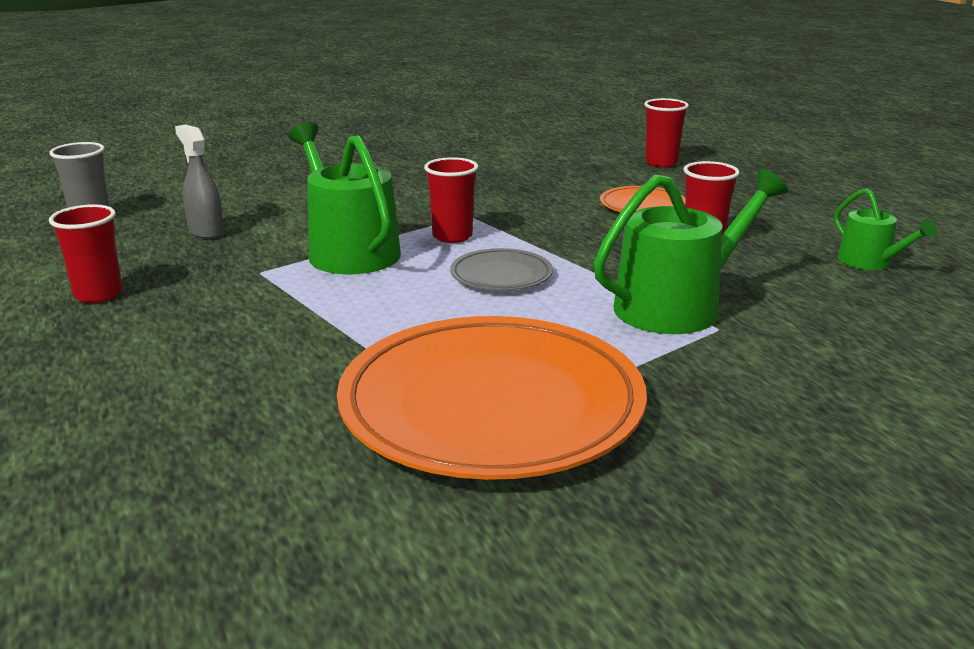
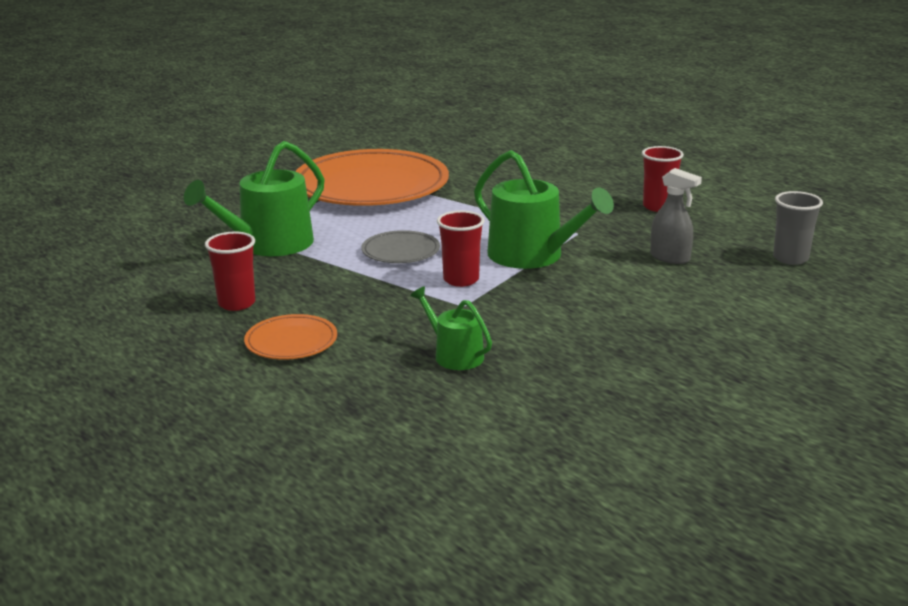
camera: 165 degrees right, 0 degrees up
red cup [644,98,689,167] -> none
green watering can [834,188,937,270] -> green watering can moved to [410,287,492,370]

